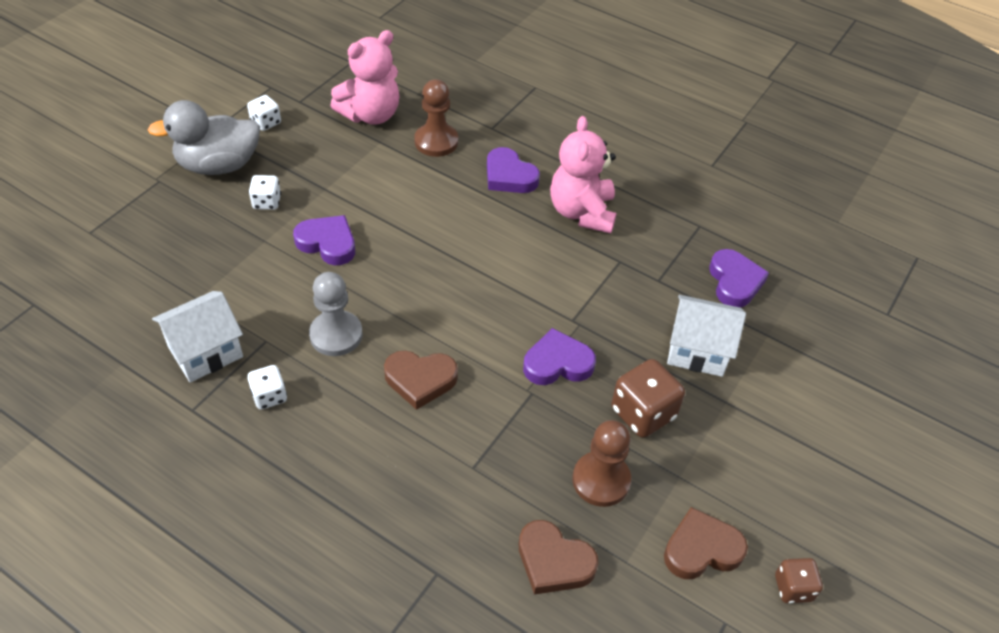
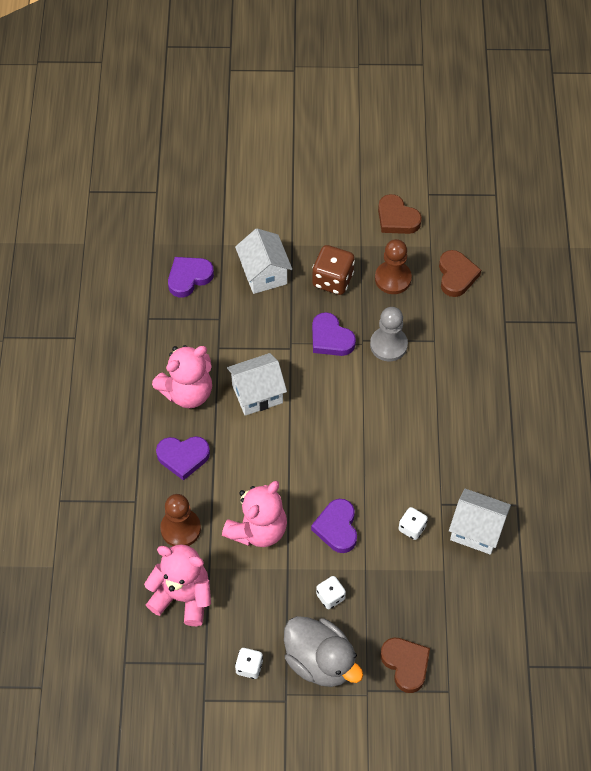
camera: 120 degrees left, 10 degrees up
white dice [247,365,287,410] -> white dice moved to [398,507,428,540]
grey pawn [309,272,363,356] -> grey pawn moved to [370,307,408,362]
brown heart [384,351,458,410] -> brown heart moved to [380,638,430,693]
purple heart [487,147,540,193] -> purple heart turned 75 degrees clockwise [156,436,210,481]
brown dice [775,558,823,603] -> none
none -> pink teddy bear [222,481,287,547]
none -> white house [227,353,287,416]

